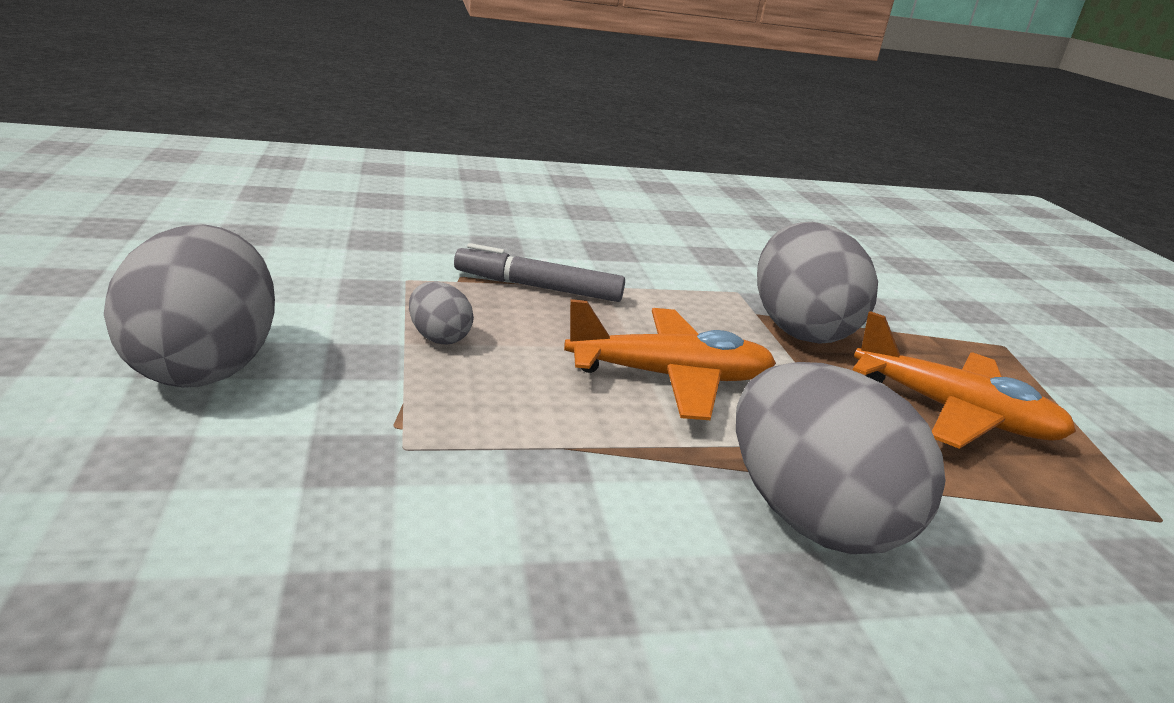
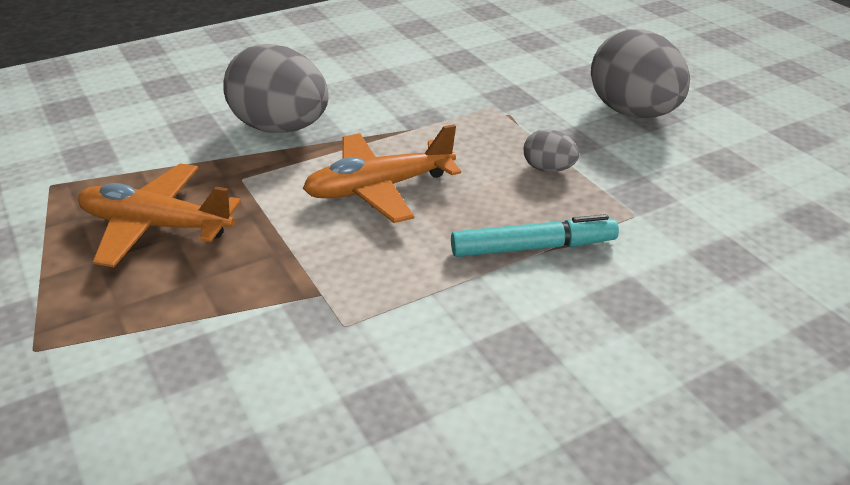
camera: 165 degrees right, 10 degrees up
grey marker [454,243,625,302] -> turquoise marker [451,214,619,257]
grey egg [757,222,878,344] -> none

